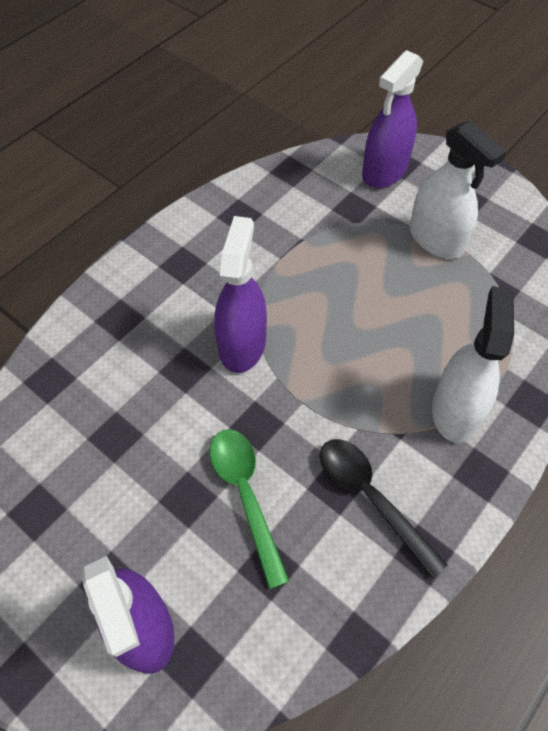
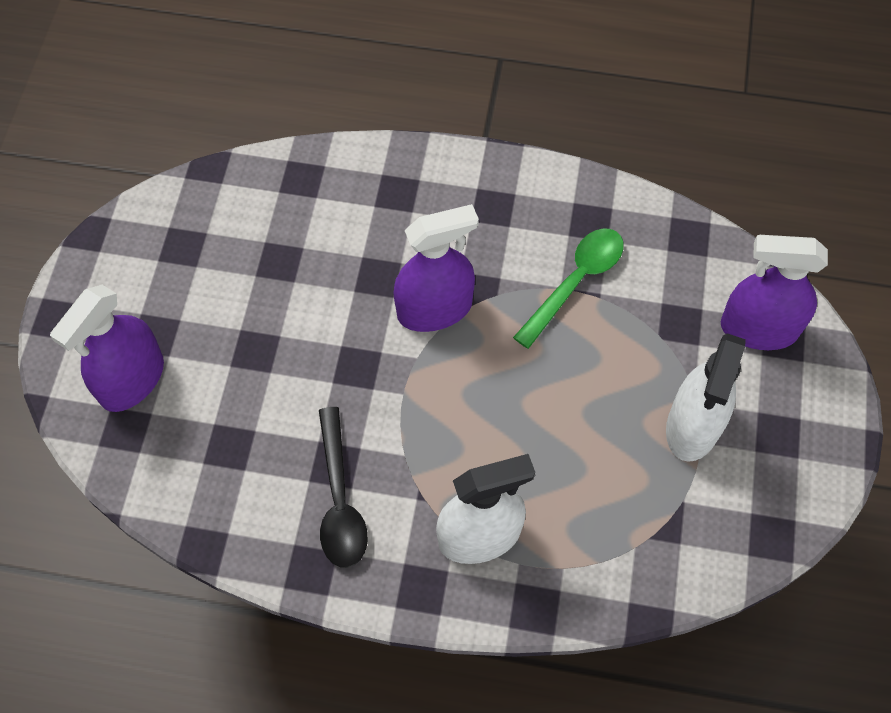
camera: 60 degrees right, 5 degrees up
green spoon [210,429,289,589] -> green spoon moved to [513,228,624,349]
black spoon [320,439,447,579] -> black spoon turned 150 degrees clockwise [319,407,368,568]

